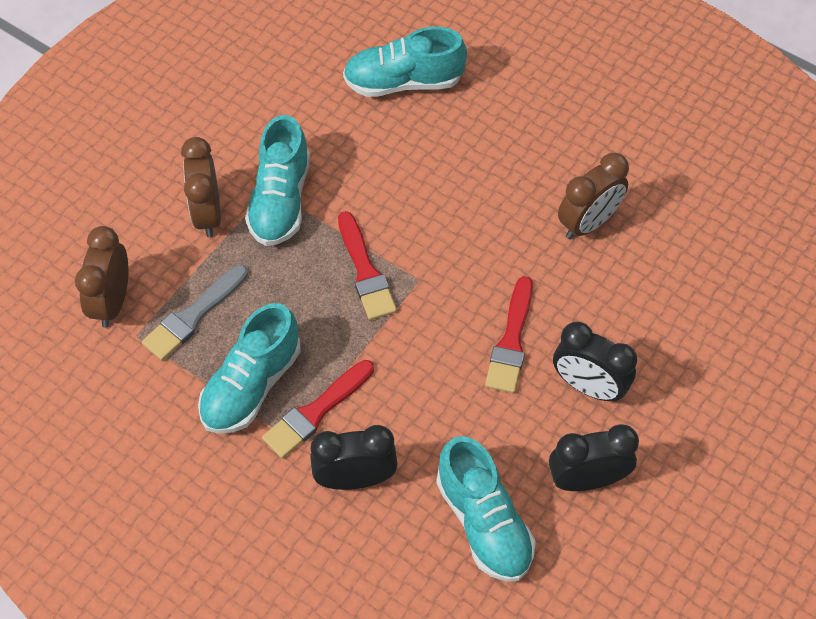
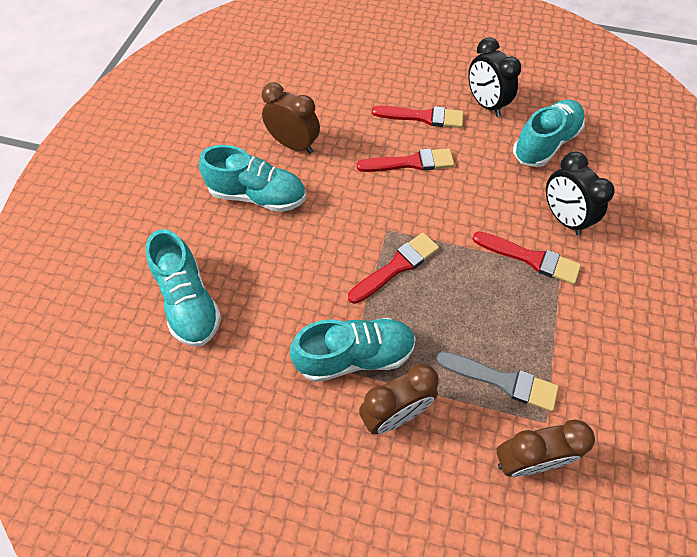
camera: 110 degrees left, 0 degrees up
turquoise shoe [198,303,301,434] -> turquoise shoe moved to [199,145,306,212]
black clock [553,322,637,402] -> red brush [372,106,464,128]

